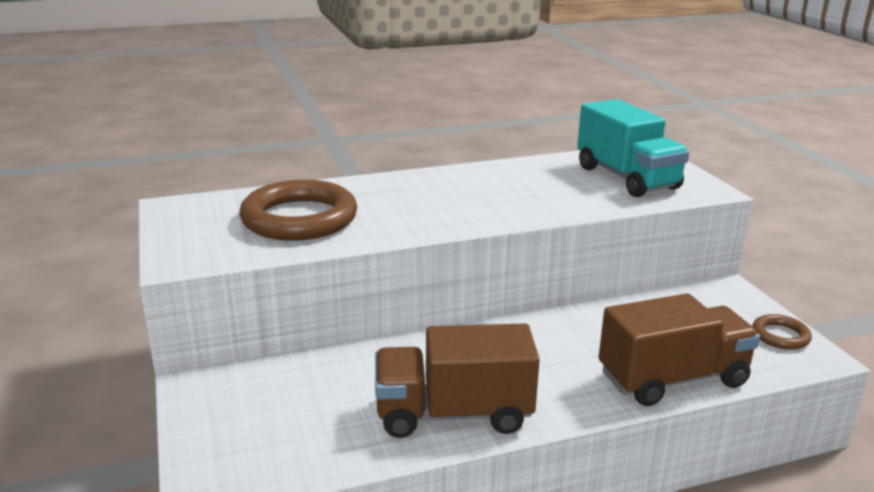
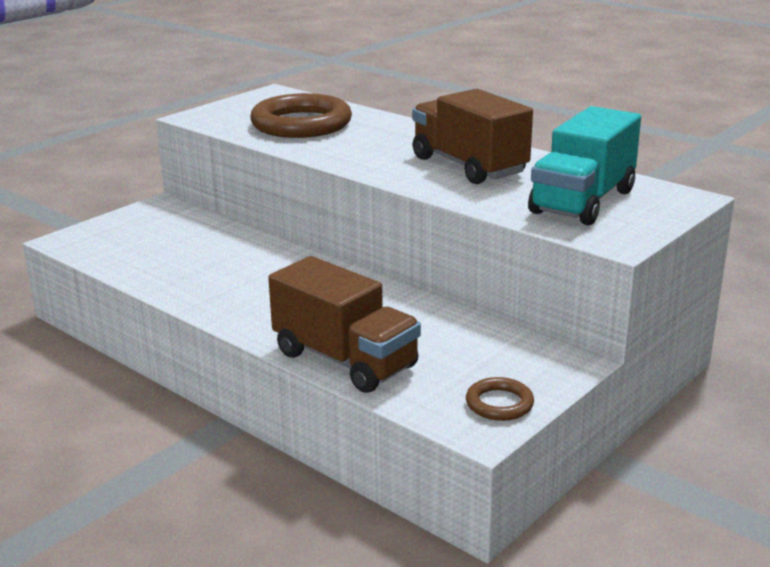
camera: 60 degrees right, 0 degrees up
brown truck [375,323,540,438] -> brown truck moved to [413,89,533,184]

